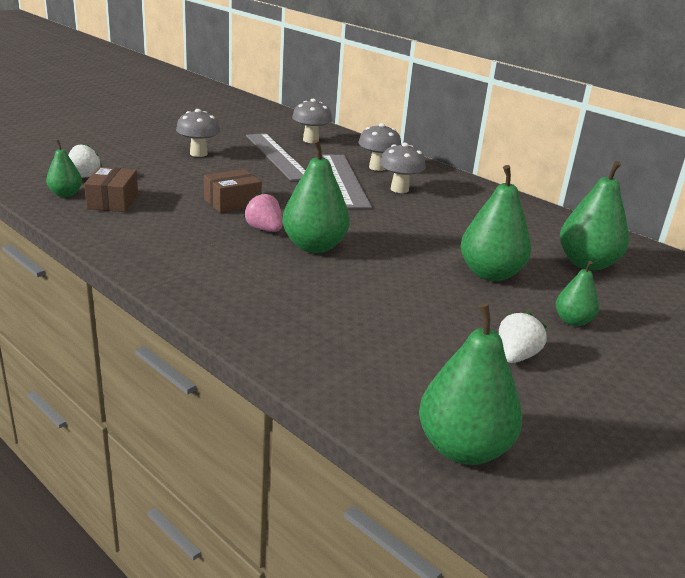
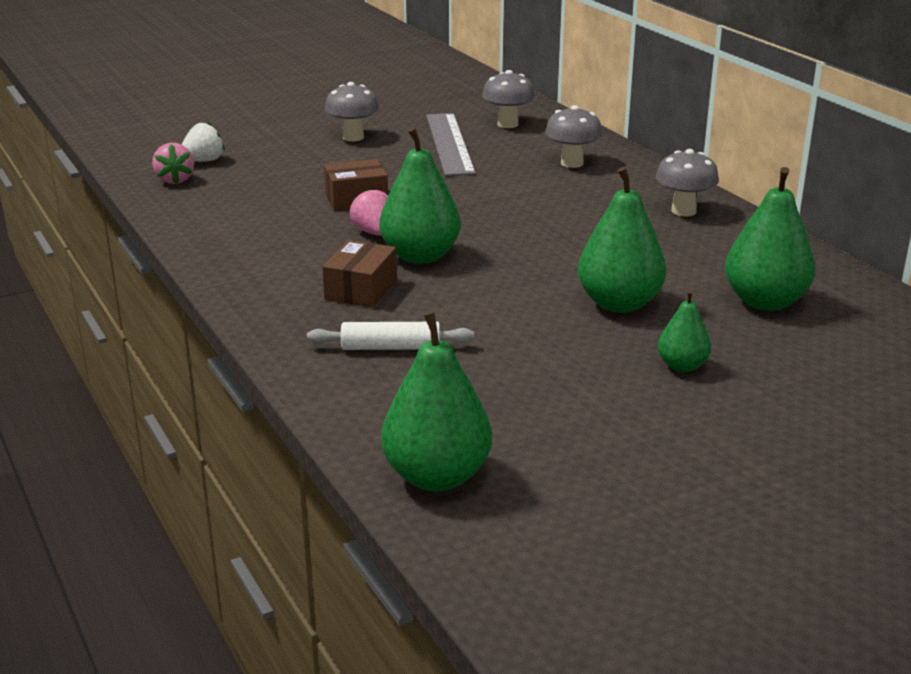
camera: 20 degrees right, 0 degrees up
green pear [46,140,82,197] -> pink strawberry [152,143,194,184]
brown box [84,167,138,212] -> brown box moved to [322,240,397,307]
grey ruler [322,155,372,209] -> none
grey mushroom [380,143,426,193] -> grey mushroom moved to [656,149,719,217]
white strawberry [499,311,547,363] -> none
none -> white rolling pin [307,322,474,350]

